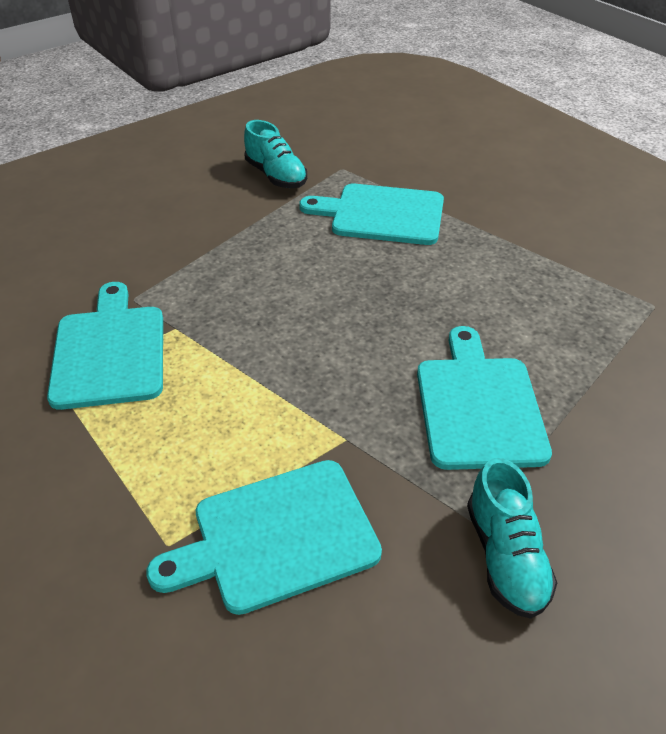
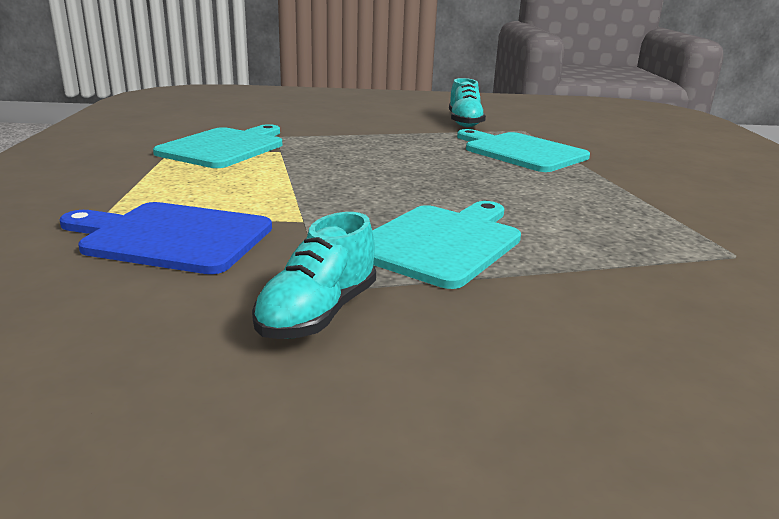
camera: 35 degrees right, 20 degrees down
turquoise cutting board [146,460,382,615] -> blue cutting board [60,202,272,274]

